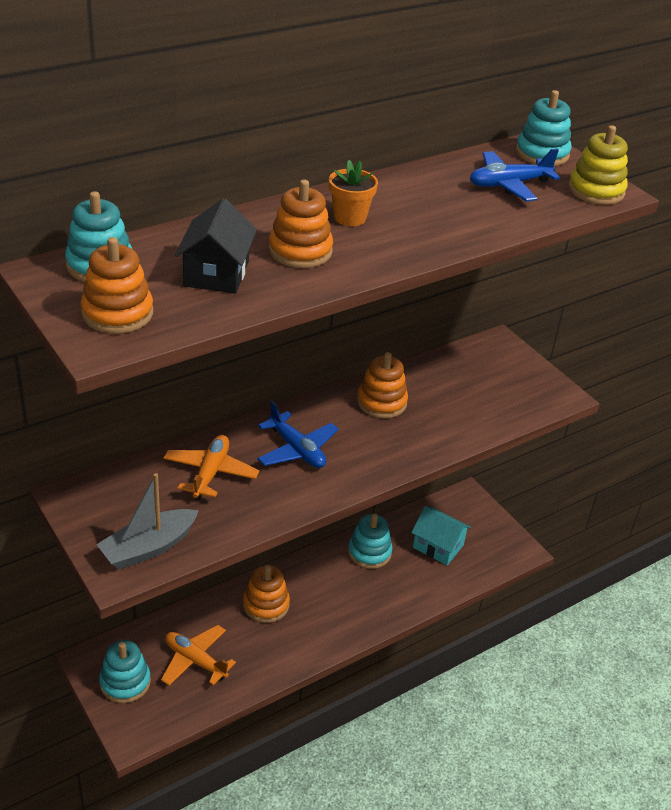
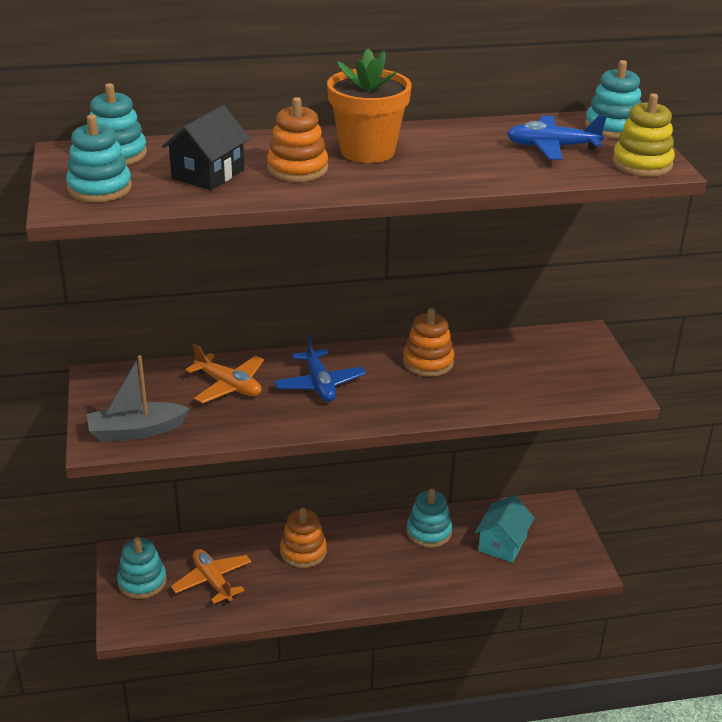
camera: 25 degrees right, 5 degrees down
orange stacking toy [81,237,153,334] -> turquoise stacking toy [66,115,132,202]
orange plane [163,435,259,500] -> orange plane turned 90 degrees clockwise [185,344,264,403]
orange flower pot [329,160,378,226] -> orange flower pot [327,49,412,163], size x1.74
turquoise house [411,506,471,565] -> turquoise house turned 60 degrees clockwise [475,495,534,563]

